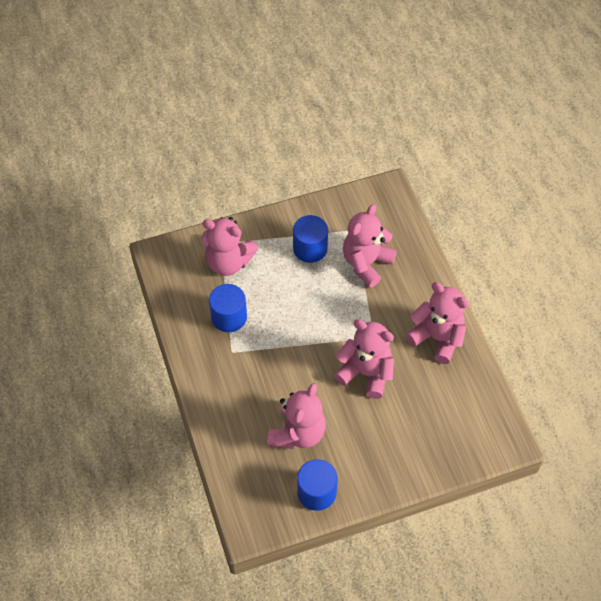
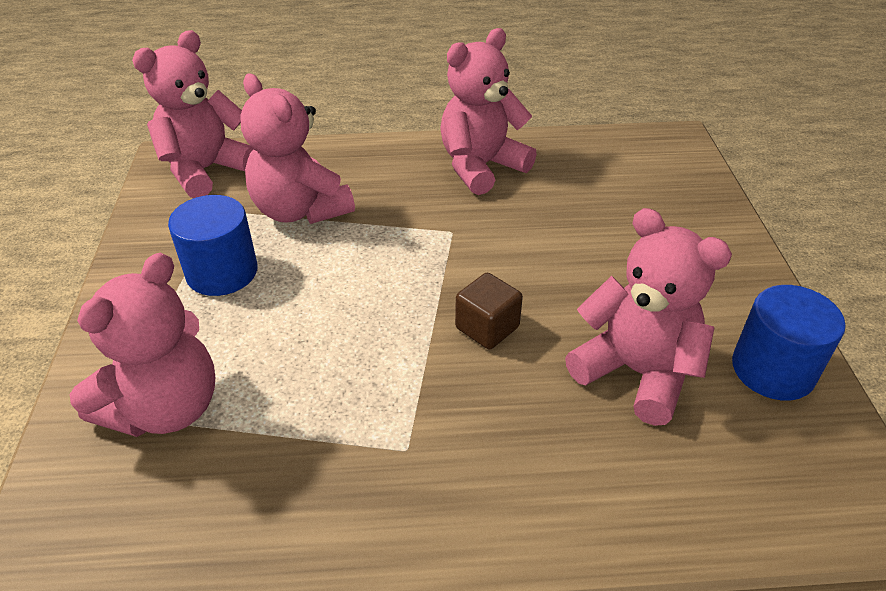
camera: 75 degrees left, 15 degrees down
blue cylinder [209,284,247,332] -> none
pink teddy bear [334,319,394,399] -> pink teddy bear moved to [132,30,253,198]
none -> brown cube [455,273,523,349]

